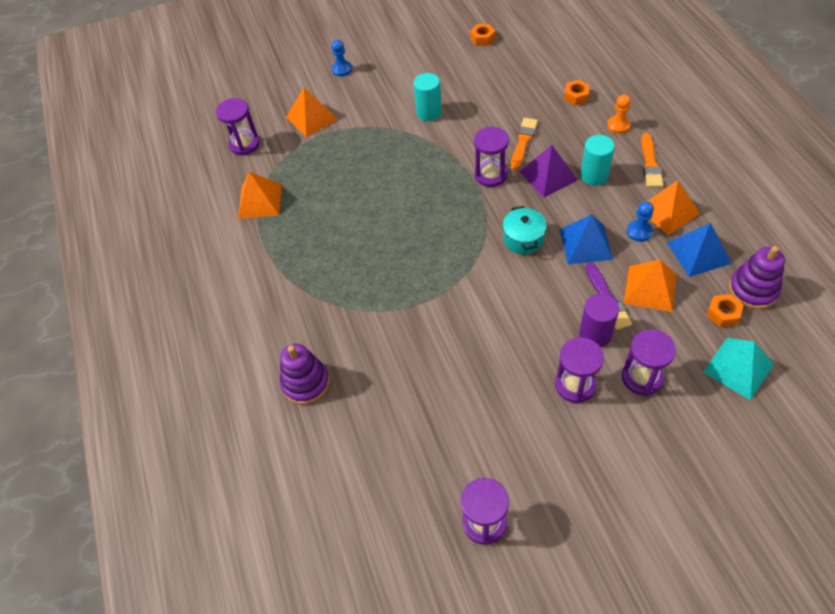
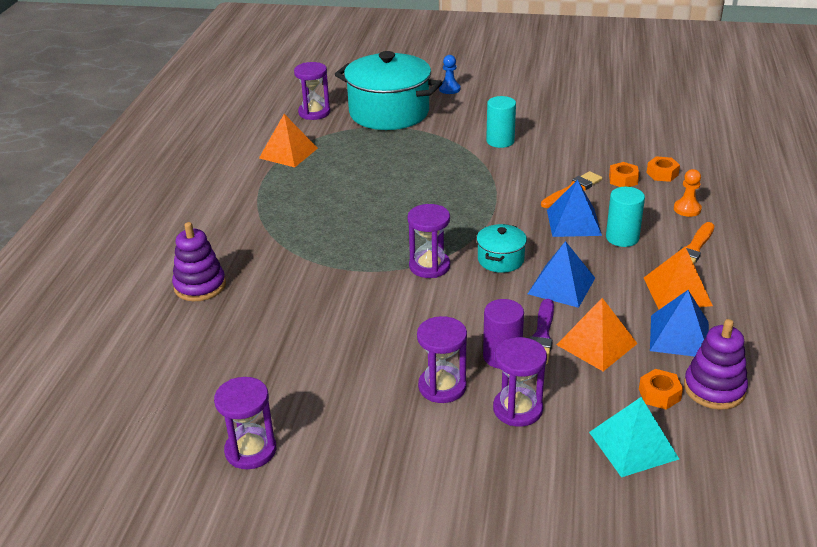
camera: 25 degrees right, 20 degrees down
orange pyramid [286,87,338,137] -> turquoise pot [335,51,442,130]
orange nut [470,24,495,46] -> orange nut moved to [609,162,639,187]
purple hourglass [474,127,509,187] -> purple hourglass moved to [408,204,450,278]
purple pyramid [520,145,578,198] -> blue pyramid [547,180,602,237]
blue pawn [627,201,654,242] -> none

